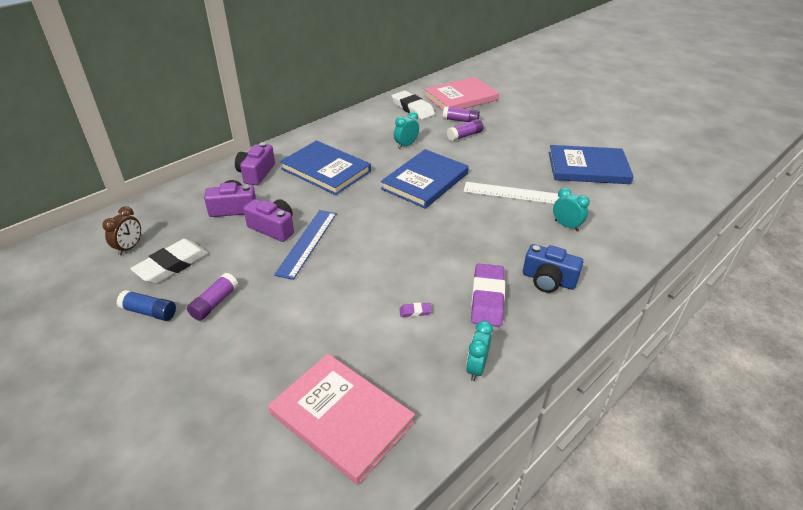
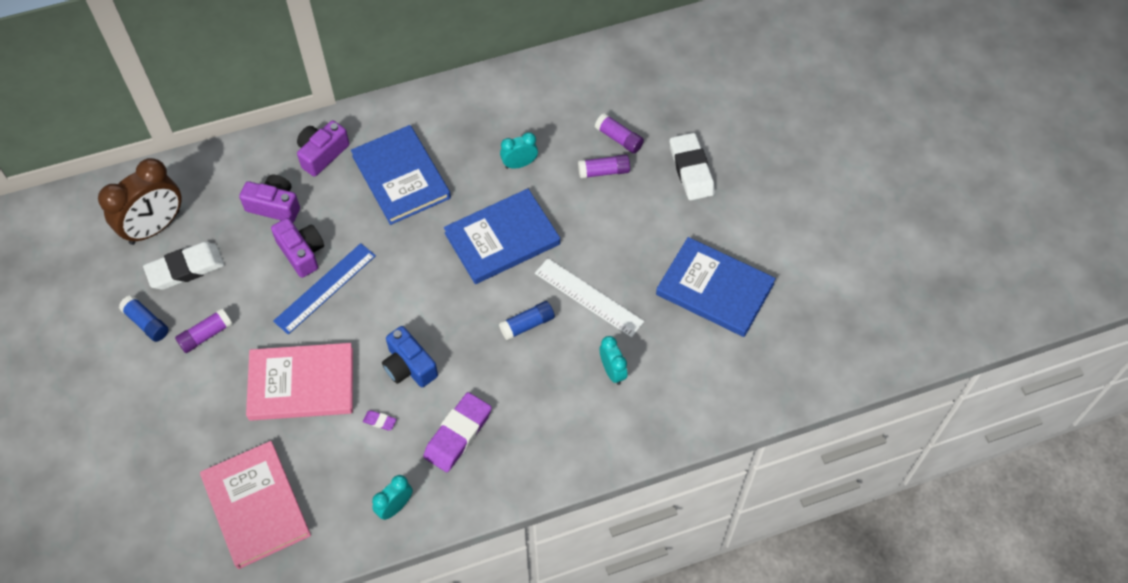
camera: 25 degrees right, 20 degrees up
brown clock [102,206,141,255] -> brown clock [98,158,182,245], size x1.94
white eraser [392,90,435,120] -> white eraser moved to [670,133,715,200]
pink book [424,77,499,110] -> pink book moved to [246,343,353,421]
blue camera [523,244,583,293] -> blue camera moved to [382,326,438,387]
none -> blue glue stick [499,301,555,341]

